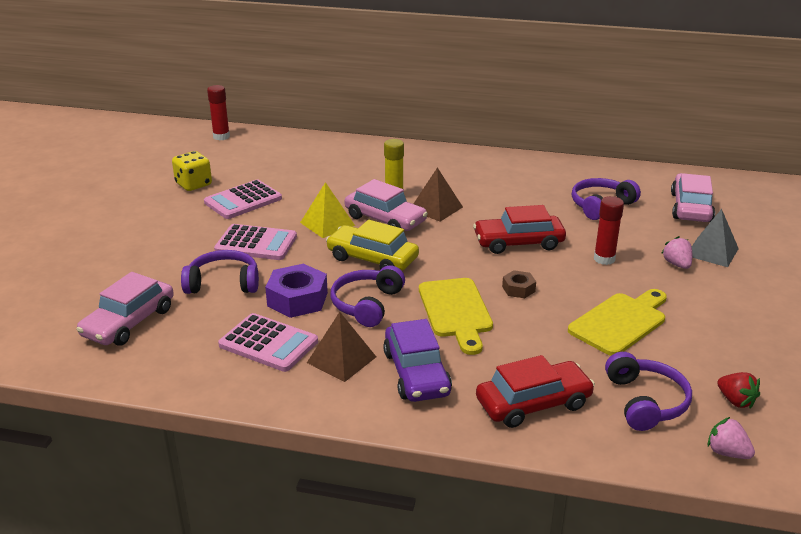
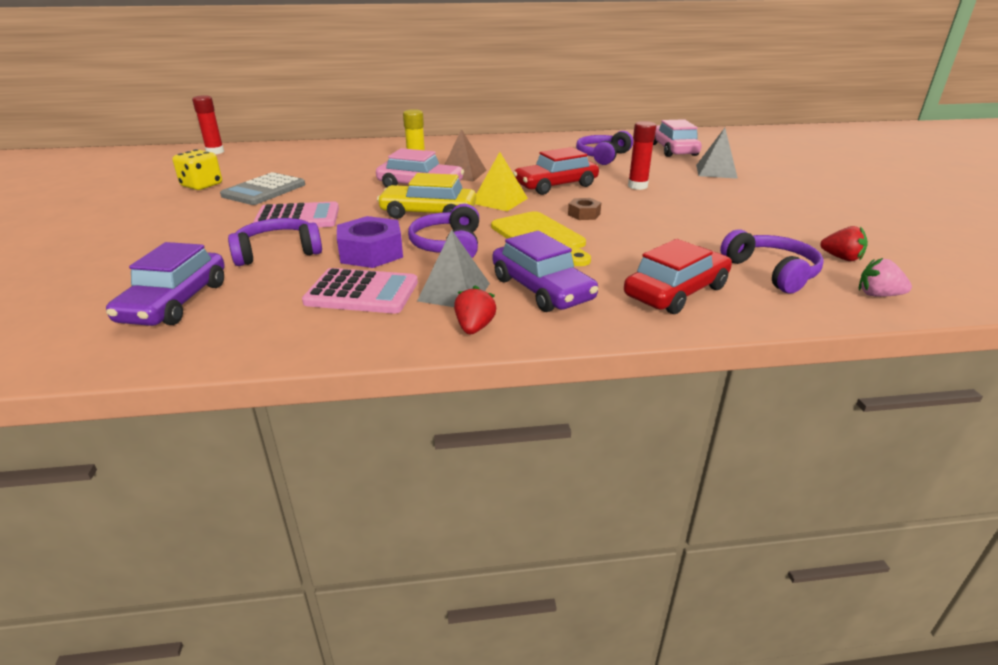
camera: 20 degrees left, 0 degrees up
pink car [77,272,174,346] -> purple car [106,242,225,326]
pink calculator [204,180,282,219] -> grey calculator [220,172,305,205]
yellow pyramid [300,182,355,238] -> yellow pyramid moved to [475,152,528,211]
brown pyramid [307,312,376,382] -> grey pyramid [417,230,490,307]
yellow cutting board [568,289,667,356] -> none
pink strawberry [661,236,692,269] -> none
none -> red strawberry [454,285,496,334]

